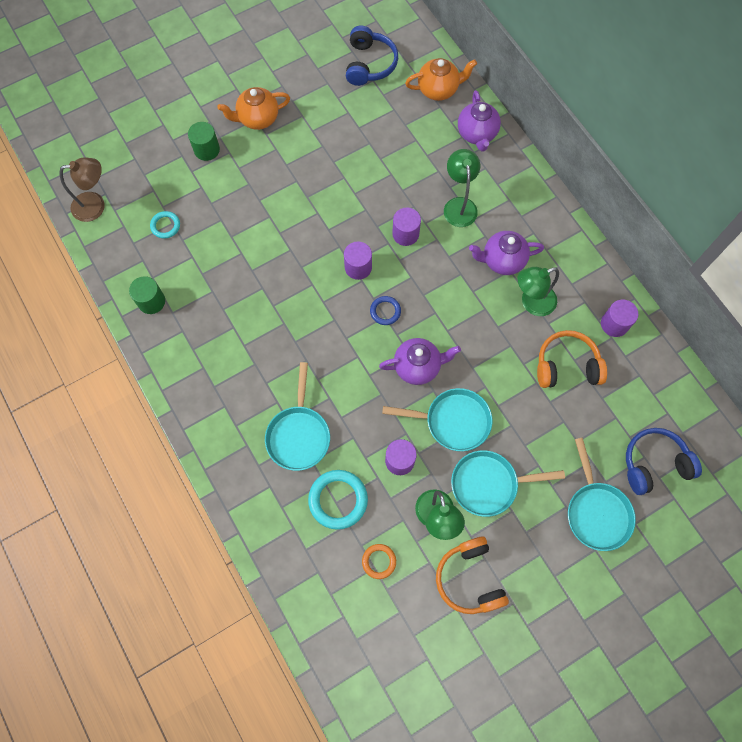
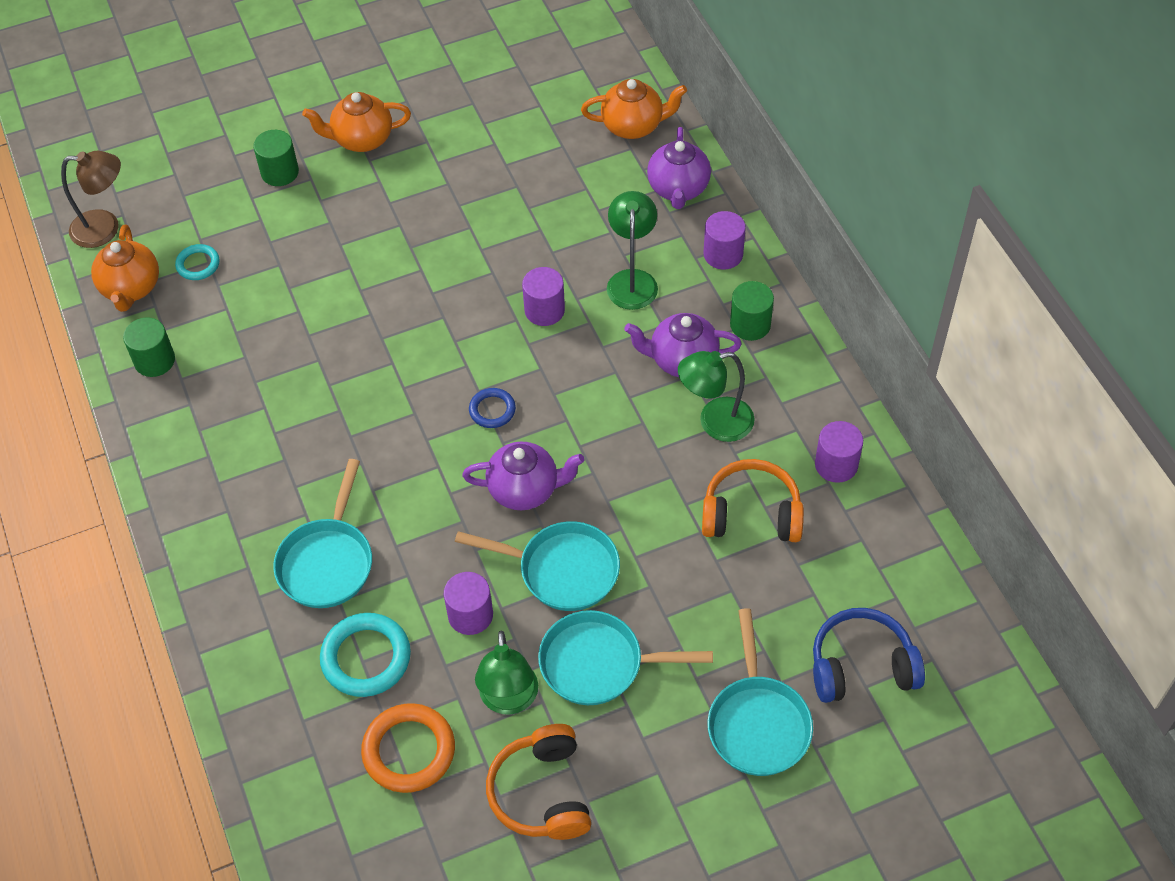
camera: 10 degrees right, 15 degrees down
purple cylinder [344,242,372,280] -> purple cylinder moved to [704,211,746,270]
blue headphones [346,26,398,86] -> none
orange ring [362,544,396,579] -> orange ring [361,703,455,793], size x1.77
none -> orange teapot [91,224,159,312]
none -> green cylinder [730,281,774,341]

